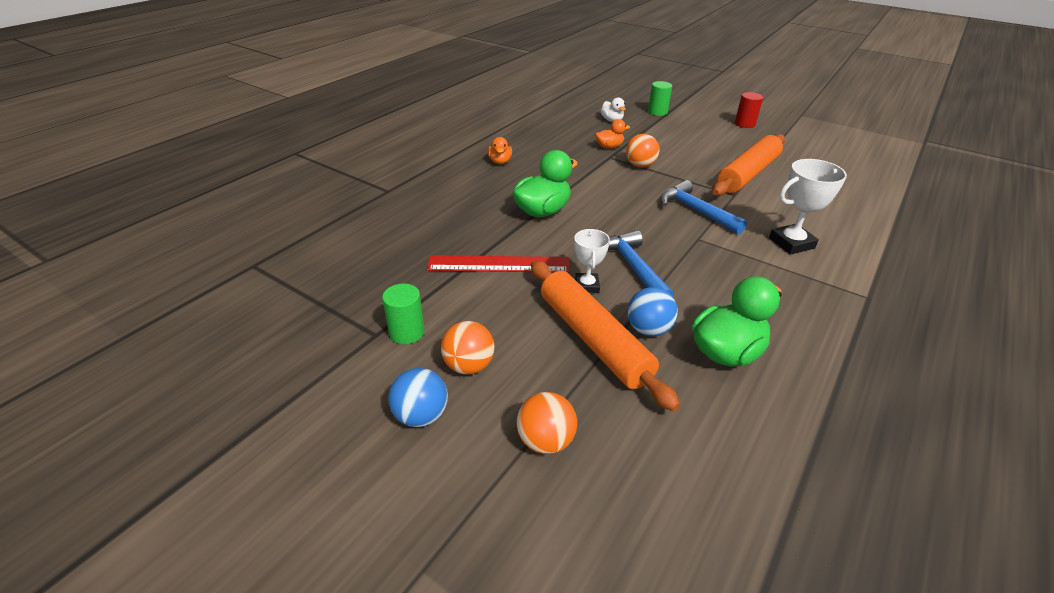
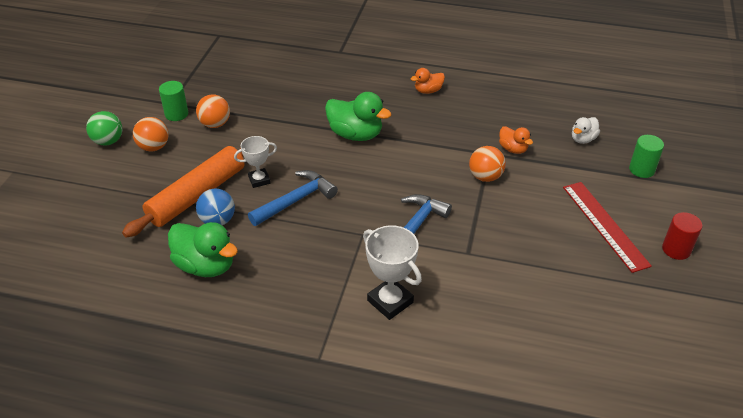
camera: 70 degrees right, 5 degrees up
blue ball [388,368,448,427] -> green ball [86,111,122,146]
red ruler [427,255,570,273] -> red ruler moved to [563,182,652,273]
orange ball [517,392,577,454] -> orange ball moved to [196,94,230,128]
orange rolling pin [712,134,785,196] -> none

